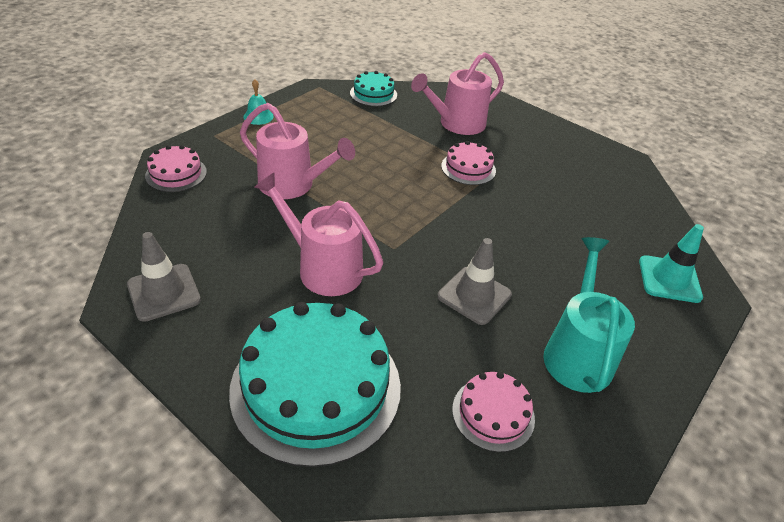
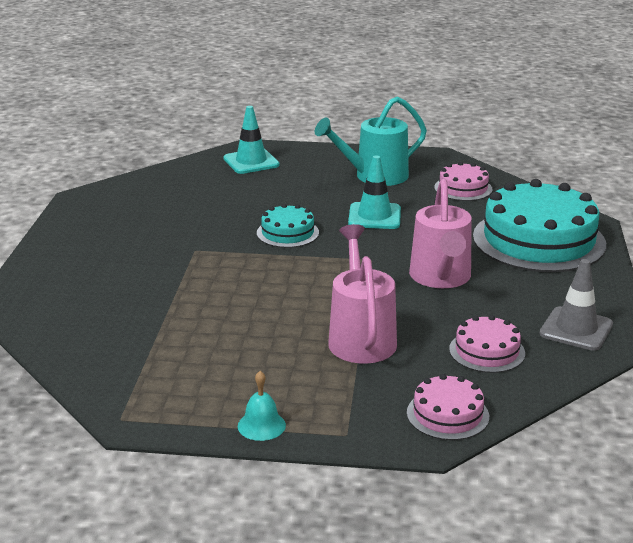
camera: 120 degrees left, 15 degrees down
turquoise cake [350,71,397,106] -> turquoise cake moved to [257,204,319,248]
pink watering can [411,52,504,135] -> none
grey traffic cone [437,238,512,325] -> turquoise traffic cone [348,155,401,229]
pink cake [441,141,496,185] -> pink cake moved to [449,315,525,373]

